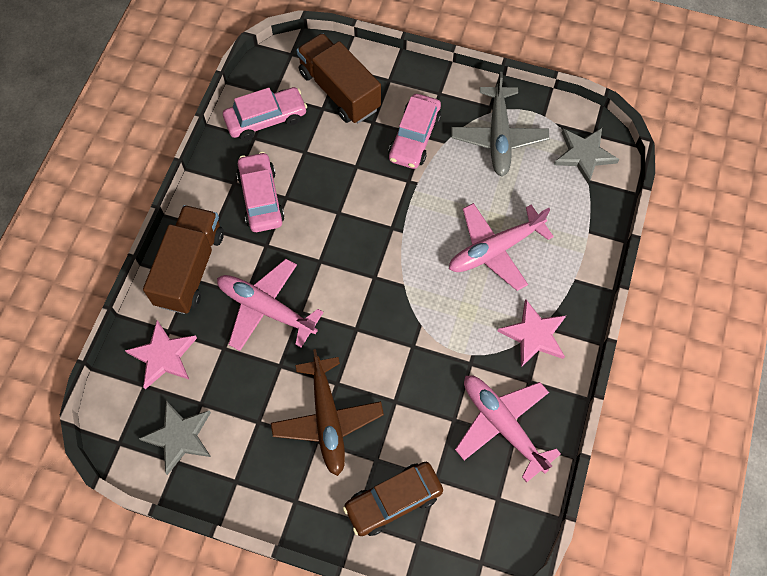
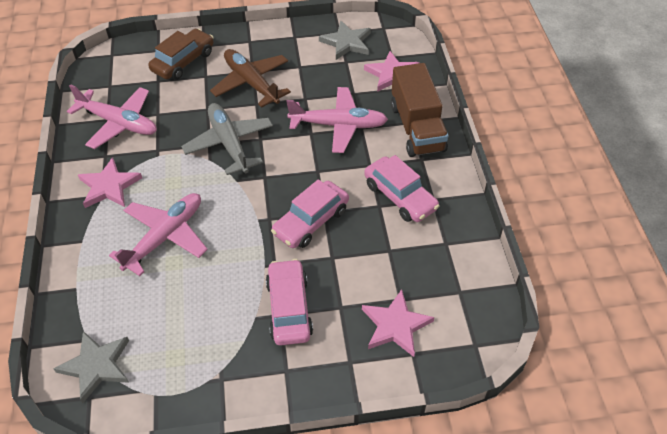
camera: 155 degrees right, 15 degrees down
pink car [223,87,307,141] -> pink car moved to [271,179,349,248]
brown truck [297,33,381,123] -> pink star [362,289,434,357]
grey plane [451,72,549,176] -> grey plane moved to [181,103,273,175]

